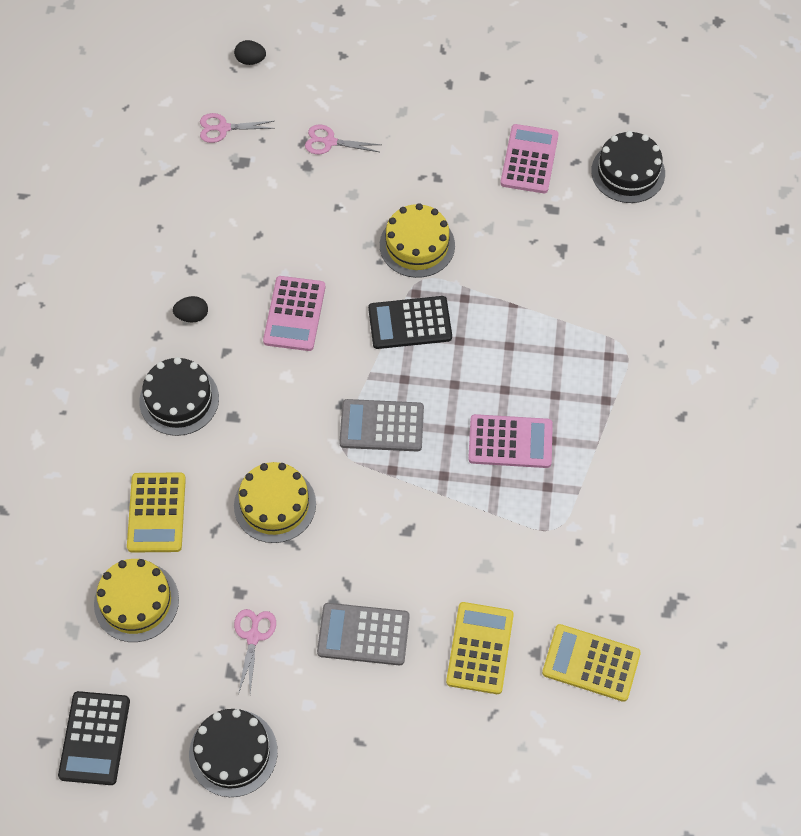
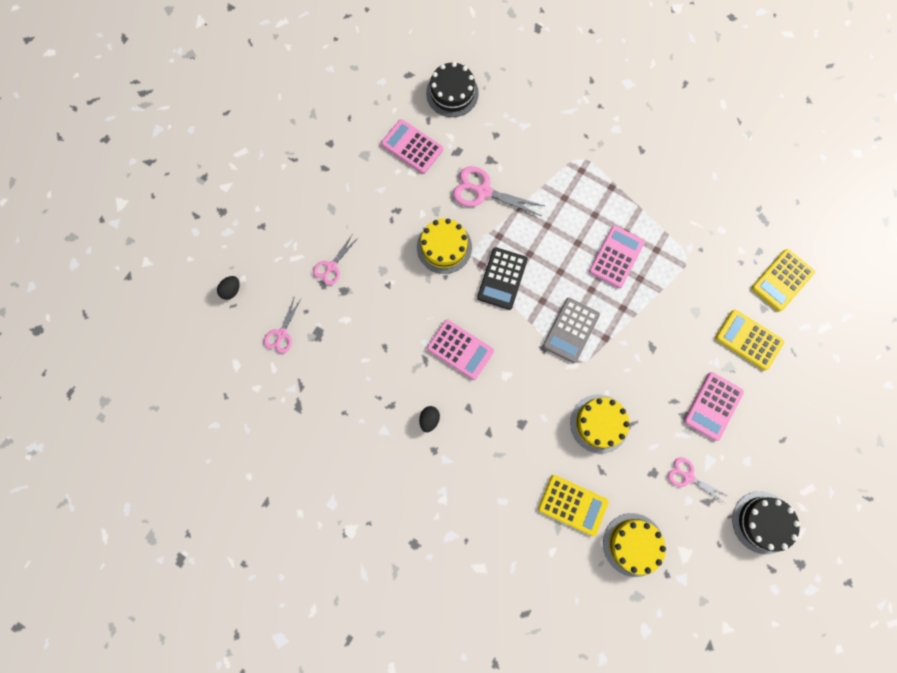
camera: 65 degrees left, 15 degrees up
black calculator [58,691,130,785] -> none
black cake [139,357,219,436] -> none
grey calculator [317,603,410,665] -> pink calculator [684,372,744,441]
none -> pink scissors [453,166,544,216]

